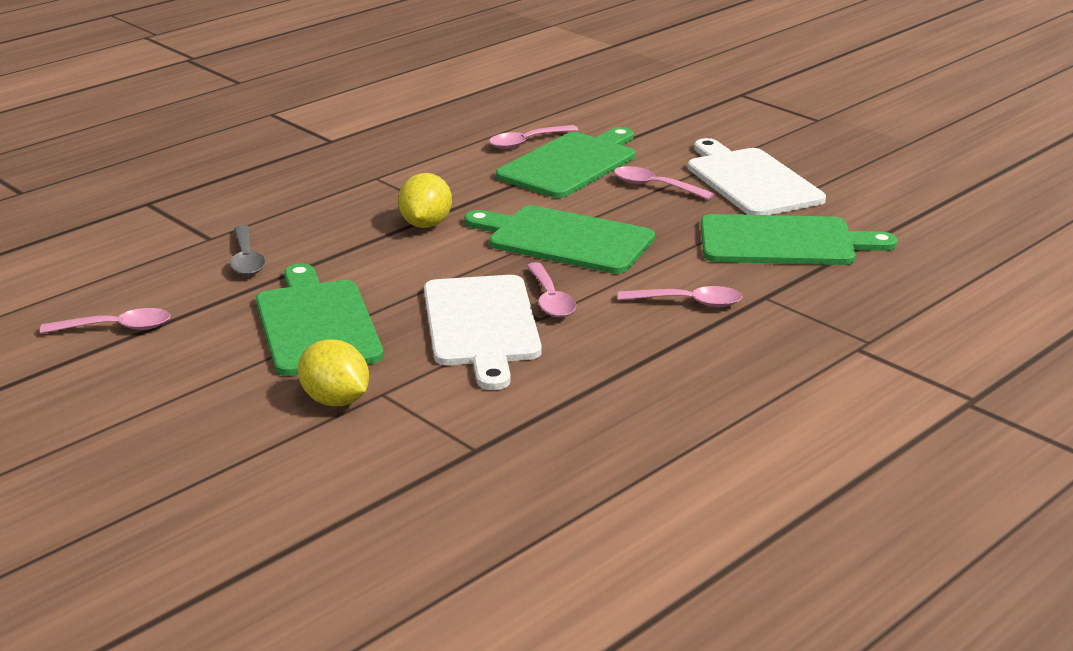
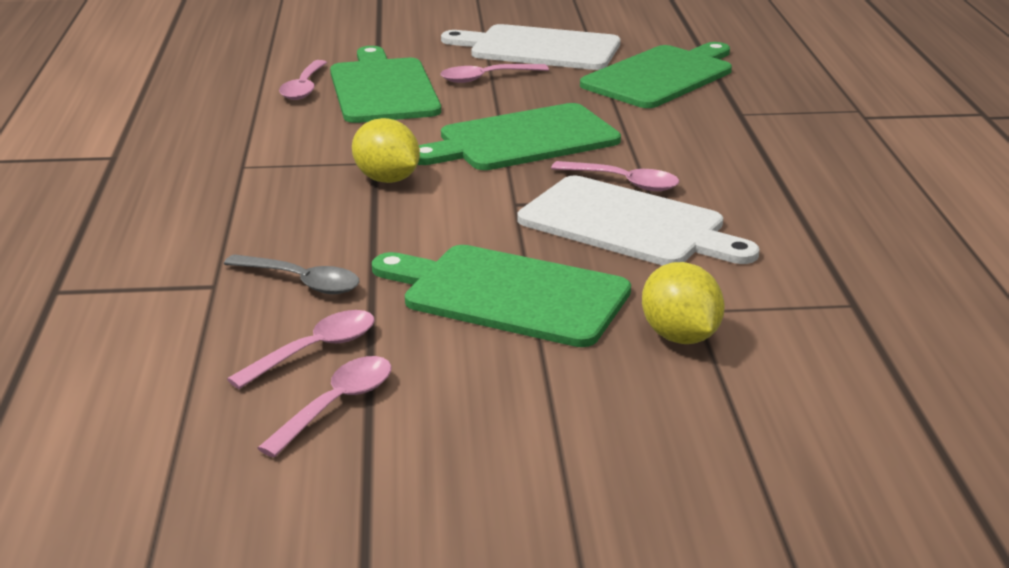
camera: 50 degrees left, 0 degrees up
yellow lemon [298,339,369,406] -> yellow lemon turned 75 degrees clockwise [642,262,725,344]
pink spoon [618,286,743,307] -> pink spoon moved to [227,310,375,389]

